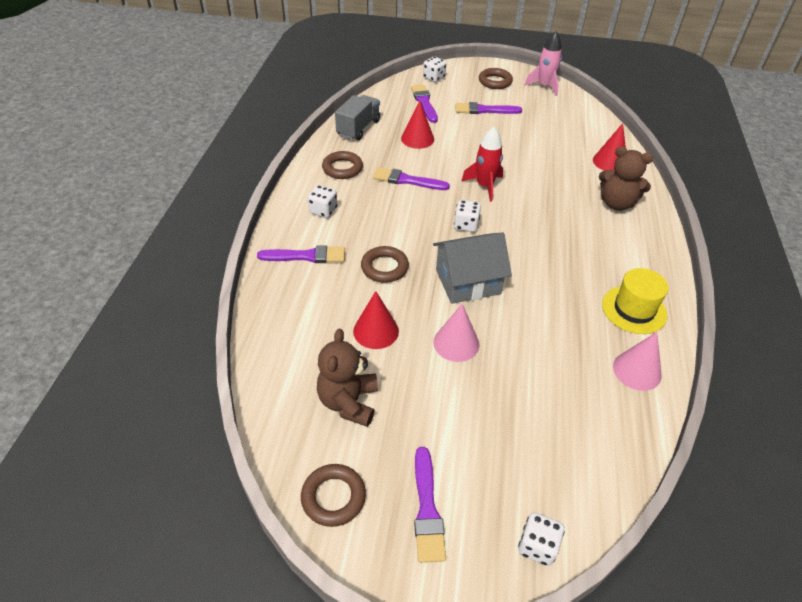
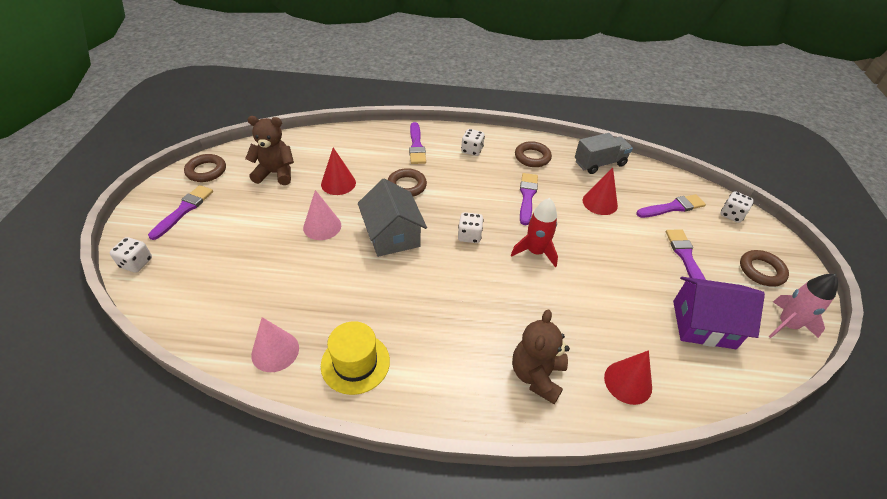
camera: 85 degrees right, 0 degrees up
grey truck [335,95,380,140] -> grey truck turned 45 degrees counterclockwise [575,133,633,174]
purple brush [414,447,446,563] -> purple brush turned 120 degrees clockwise [148,185,213,240]
none -> purple house [673,277,765,349]

